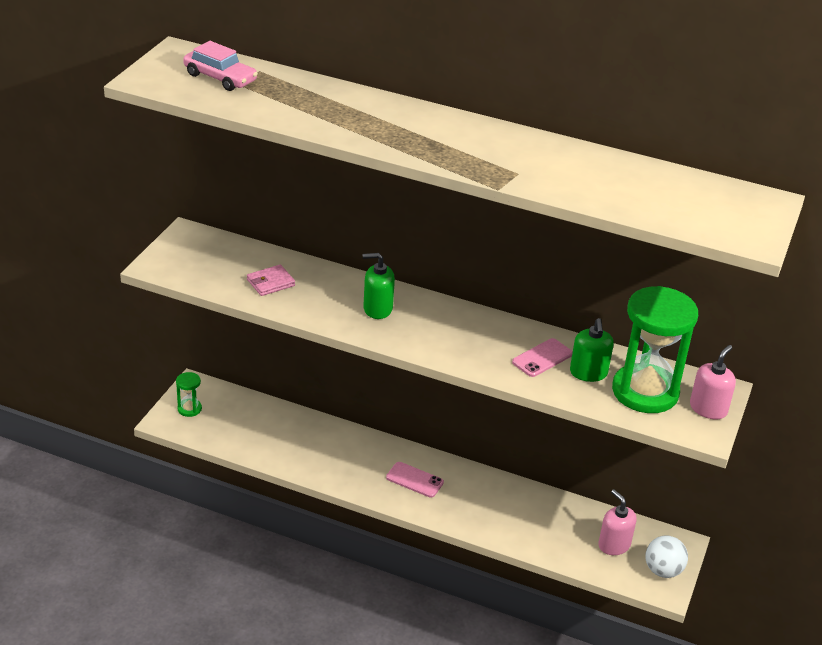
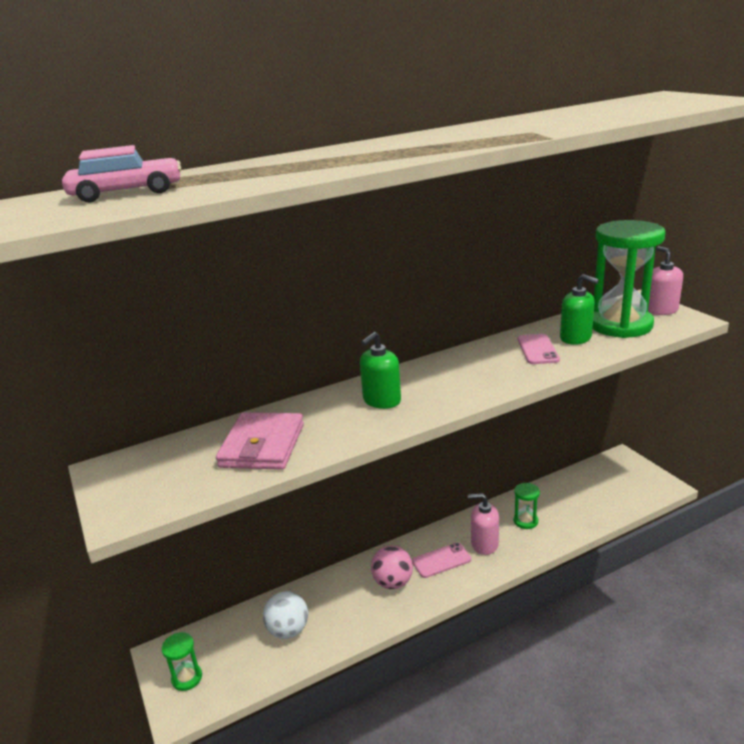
camera: 45 degrees left, 10 degrees down
pink wallet [247,265,295,296] -> pink wallet [216,412,304,470], size x1.67
pink soap dispenser [598,489,636,555] -> pink soap dispenser moved to [468,493,499,555]
white ball [646,535,688,578] -> white ball moved to [263,591,308,639]
none -> pink ball [371,545,413,589]
none -> green hourglass [514,483,540,529]

